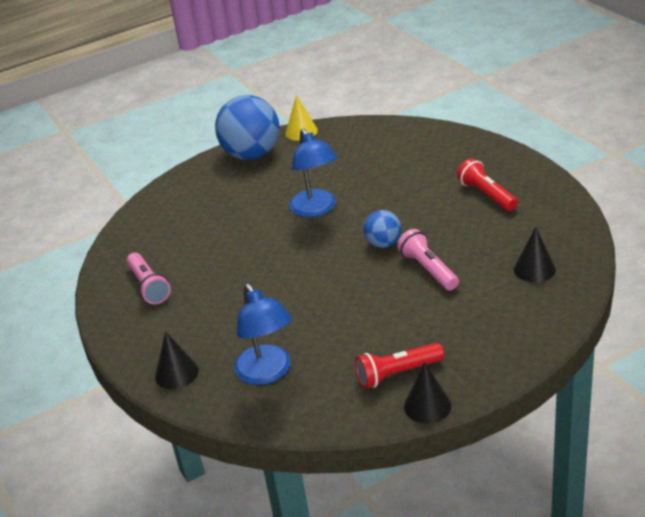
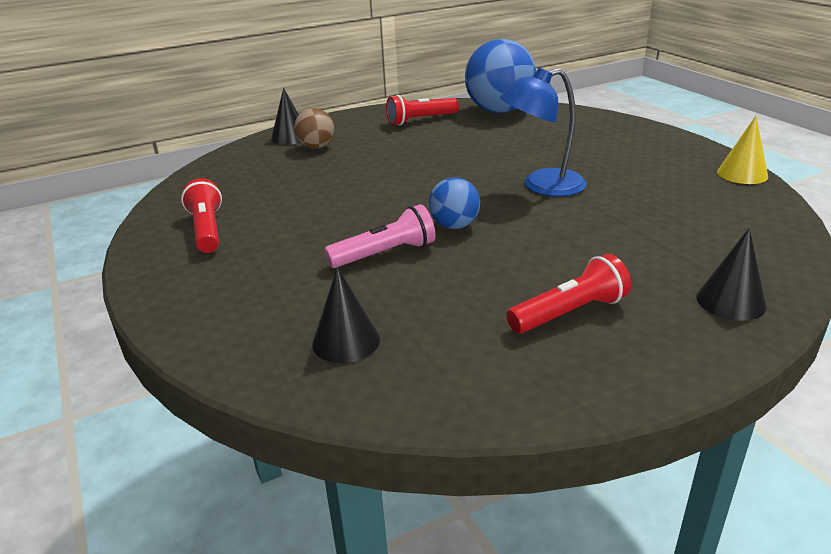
camera: 90 degrees right, 5 degrees down
pink flashlight [127,253,171,304] -> red flashlight [386,95,459,126]
blue ball [215,95,280,160] -> blue ball moved to [465,39,536,113]
blue lamp [234,284,292,385] -> none
black cone [404,362,451,424] -> black cone moved to [696,228,766,321]
none -> brown ball [294,108,334,149]

